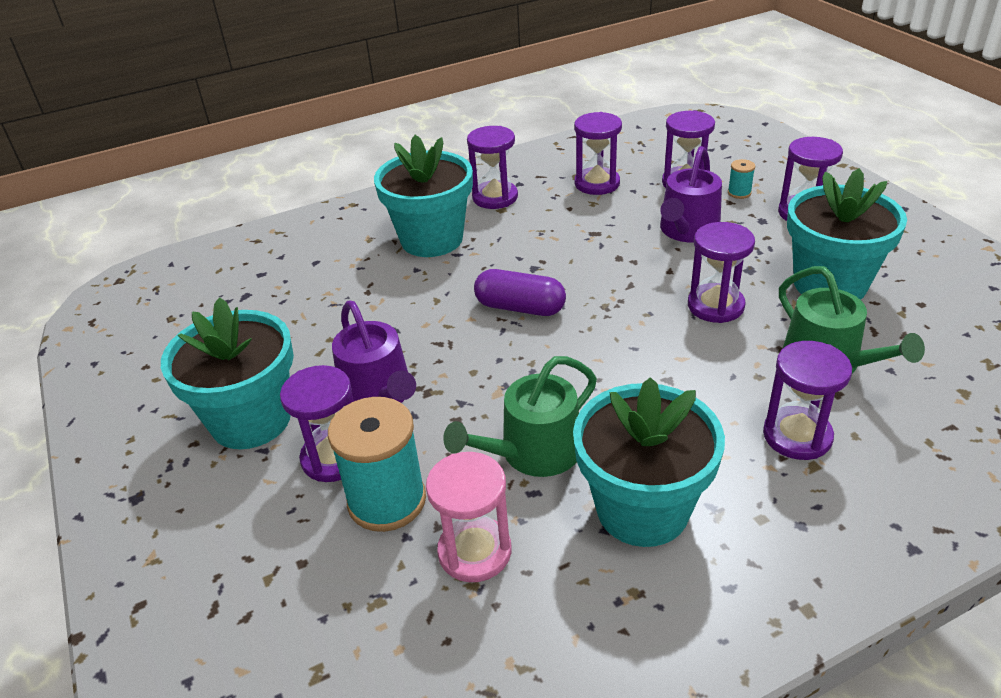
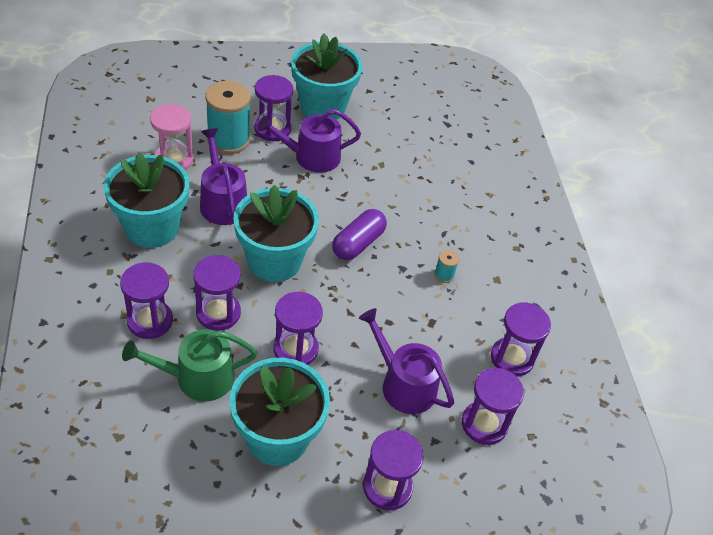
camera: 100 degrees right, 10 degrees up
turquoise flower pot [374,135,473,257] -> turquoise flower pot moved to [233,185,319,282]
green watering can [443,356,597,477] -> purple watering can [200,128,247,225]
purple hourglass [467,126,518,209] -> purple hourglass moved to [193,255,241,331]
turquoise spool [728,159,755,199] -> turquoise spool moved to [434,250,459,283]

